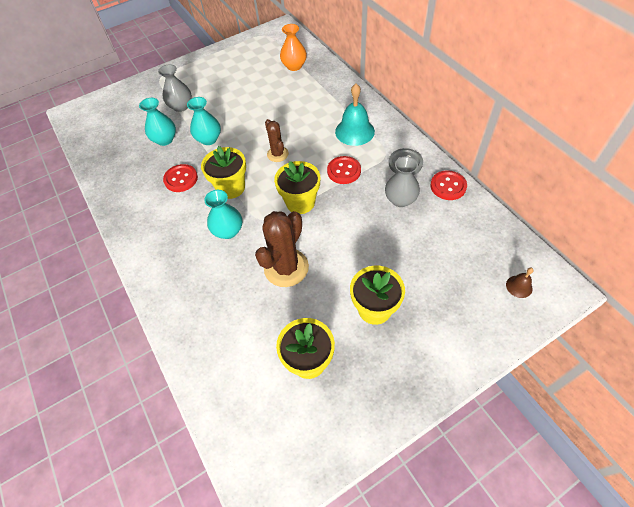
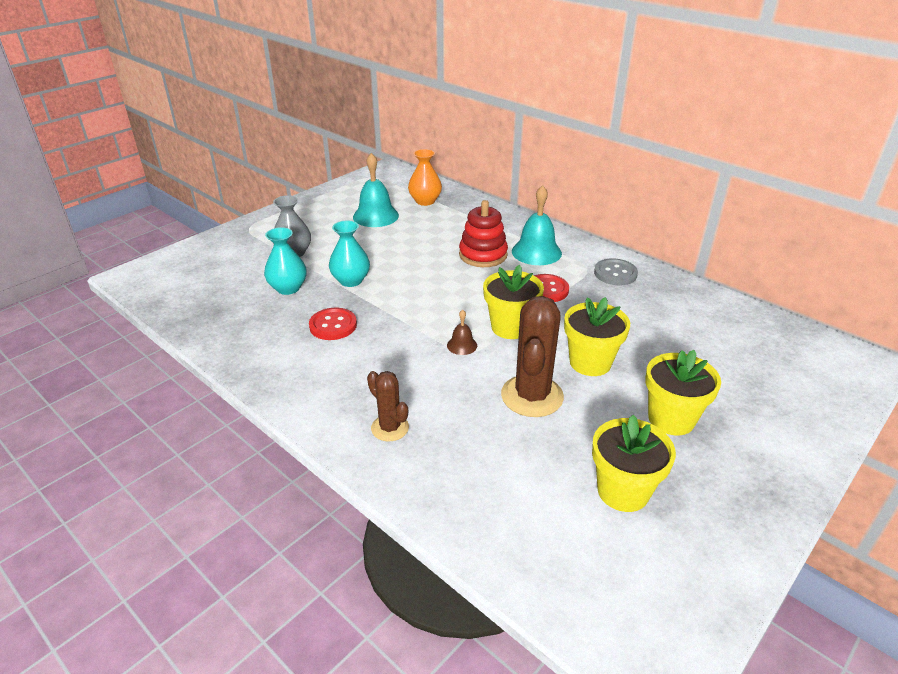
camera: 20 degrees left, 20 degrees down
yellow flower pot [201,146,246,199] -> yellow flower pot moved to [564,297,630,376]
turquoise vase [204,190,242,239] -> none
brown cactus [265,119,289,162] -> brown cactus moved to [367,371,409,441]
grey vase [385,156,420,207] -> none
red button [430,170,467,200] -> none
brown bell [506,267,534,298] -> brown bell moved to [447,310,477,355]
none -> turquoise bell [353,153,399,227]
none -> red stacking toy [459,200,508,267]

